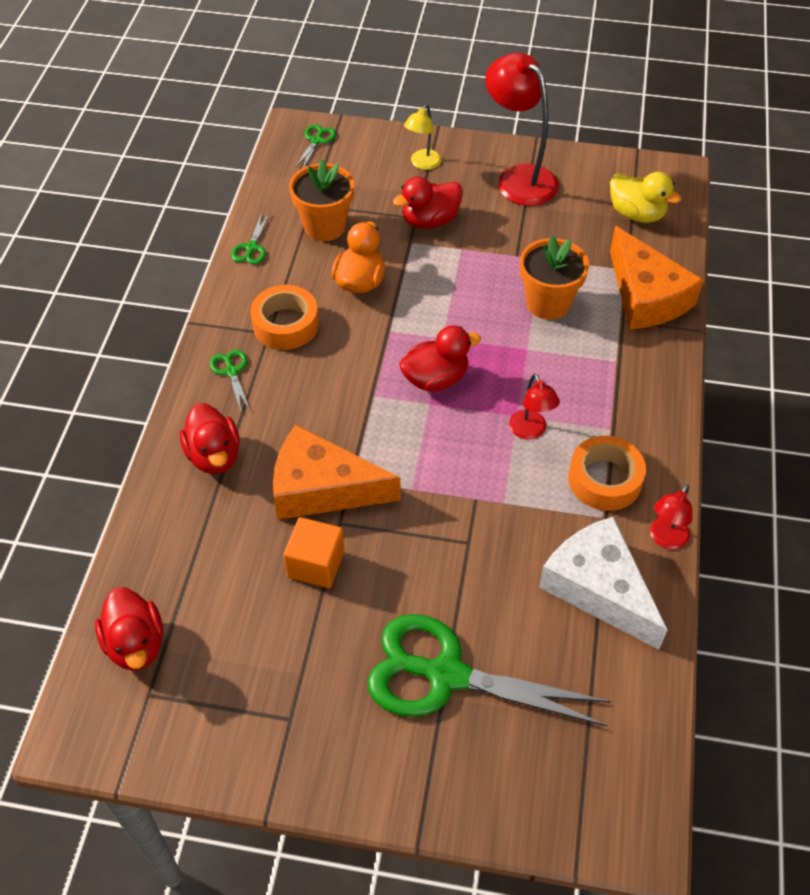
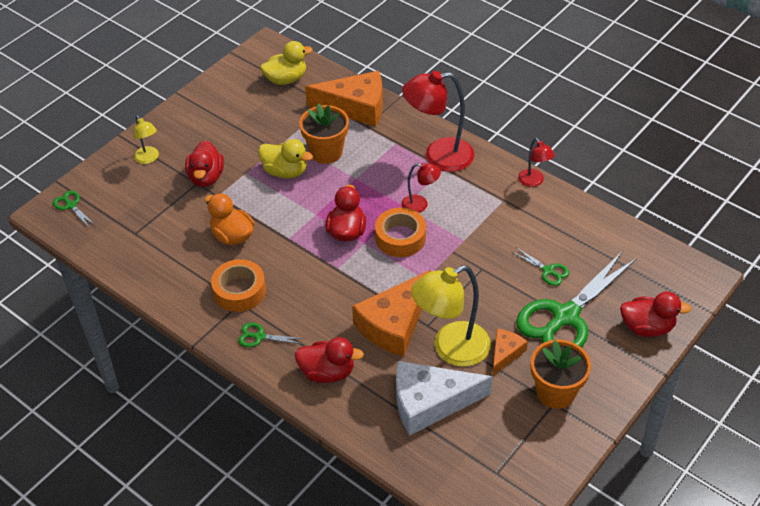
camera: 60 degrees left, 5 degrees down
red duck [95,587,163,671] -> red duck moved to [620,291,691,337]
green scissors [231,212,270,264] -> green scissors moved to [512,247,569,286]
orange cube [284,517,344,588] -> yellow lamp [411,265,491,367]
orange flower pot [289,160,354,241] -> orange flower pot moved to [531,340,591,409]
red lamp [485,53,559,206] -> red lamp moved to [402,71,474,172]
white cheese [539,516,667,650] -> white cheese moved to [396,361,493,436]
orange tape [568,436,646,511] -> orange tape moved to [375,207,426,257]
none -> yellow duck [258,139,313,178]
none -> orange cheese [492,329,528,376]

